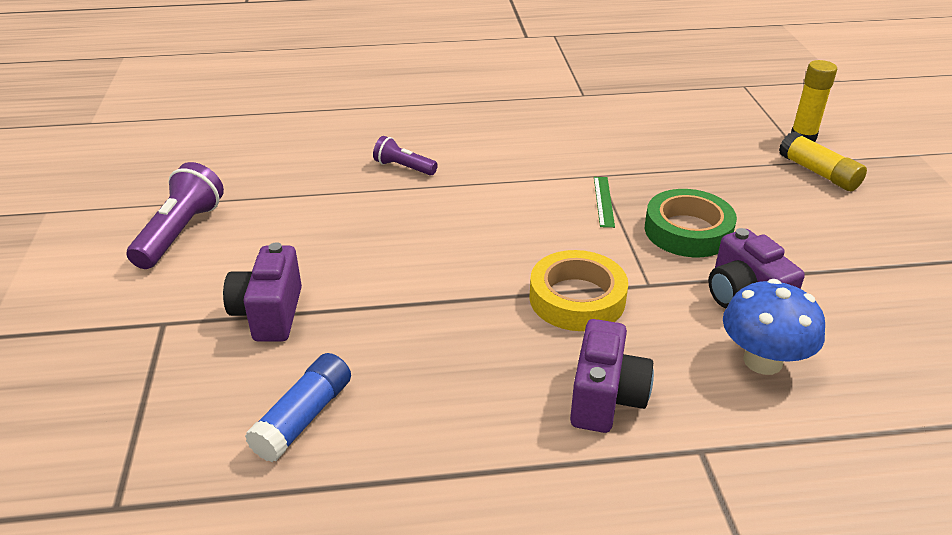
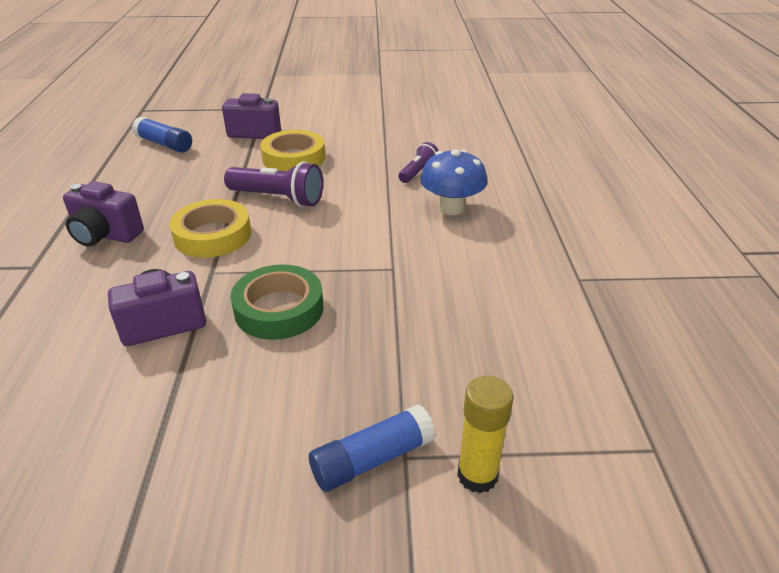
camera: 95 degrees right, 0 degrees up
purple flashlight [127,162,224,269] -> purple flashlight moved to [224,161,323,207]
green ruler [594,177,615,228] -> none
blue mushroom [723,279,825,375] -> blue mushroom moved to [420,149,487,215]
yellow glue stick [779,131,867,191] -> blue glue stick [309,404,436,492]
none -> yellow tape [260,130,325,171]

